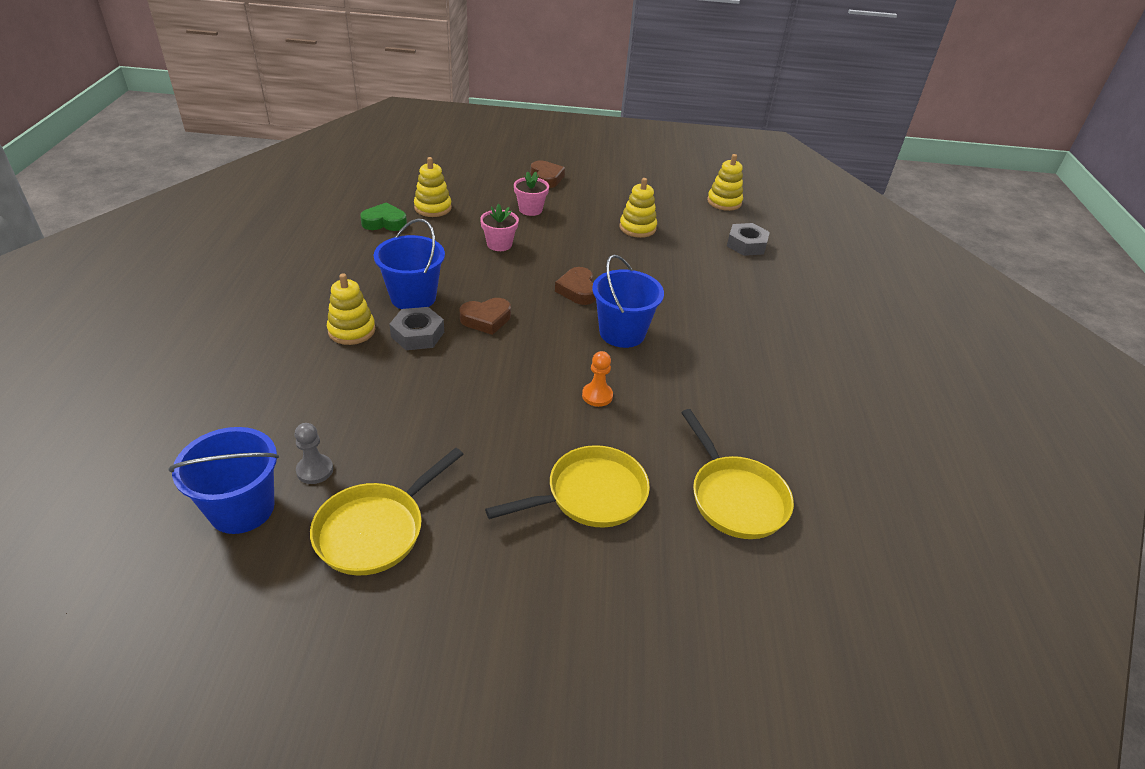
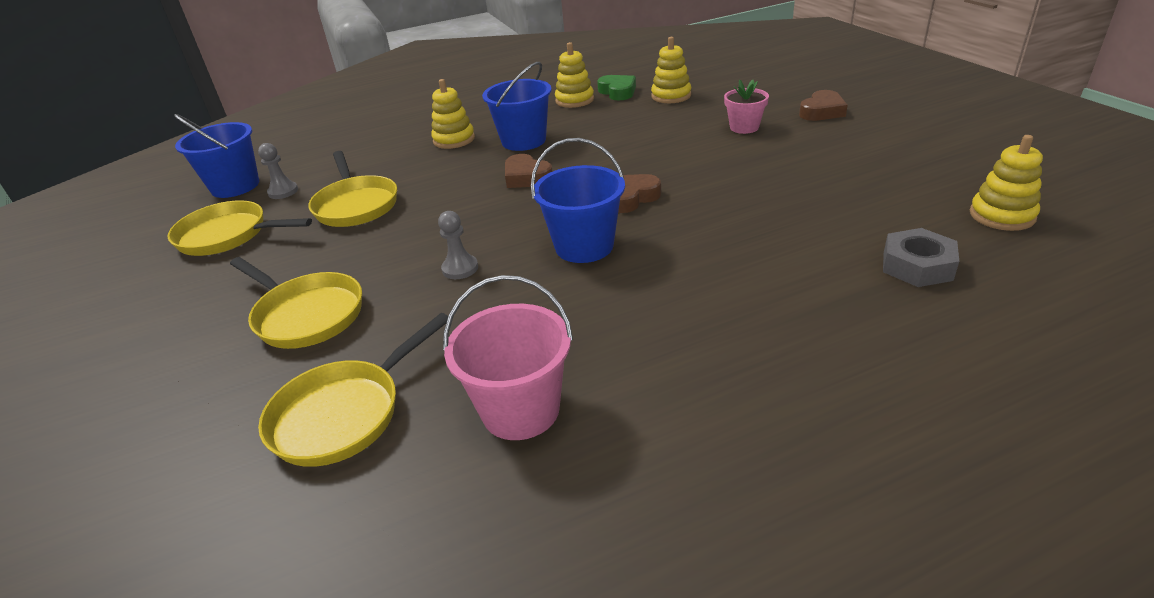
camera: 70 degrees right, 5 degrees down
grey nut [389,307,444,350] -> none
pink flower pot [480,204,519,251] -> none
orange pawn [582,351,613,407] -> grey pawn [438,211,478,279]
yellow stacking toy [620,178,657,238] -> yellow stacking toy moved to [555,42,594,108]
none -> yellow pan [308,151,397,227]
none -> pink bucket [443,275,573,440]

